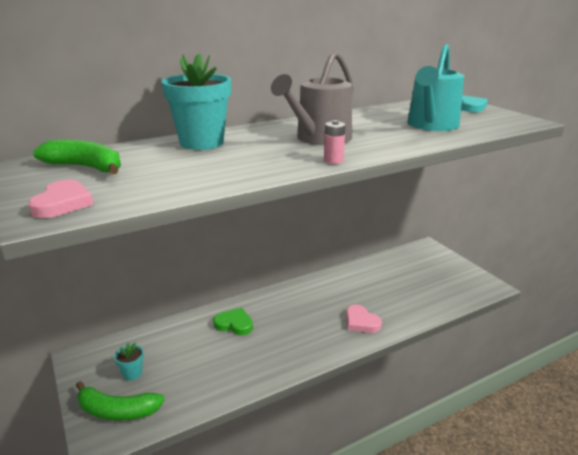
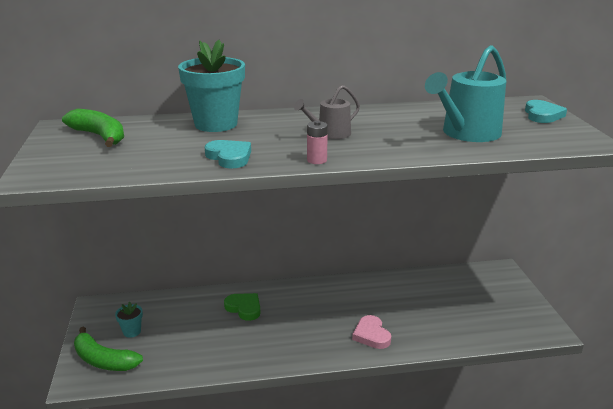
camera: 20 degrees right, 0 degrees up
pink heart [28,180,94,218] -> none
grey watering can [271,51,354,145] -> grey watering can [294,85,360,139], size x0.57
none -> turquoise heart [205,140,251,168]

